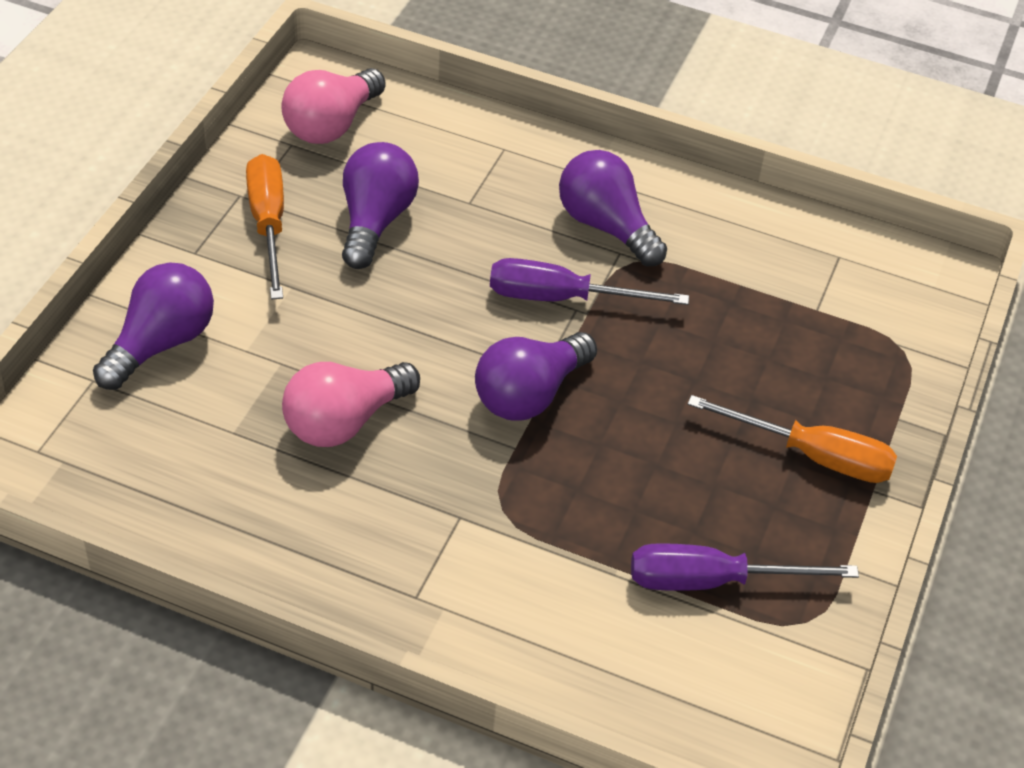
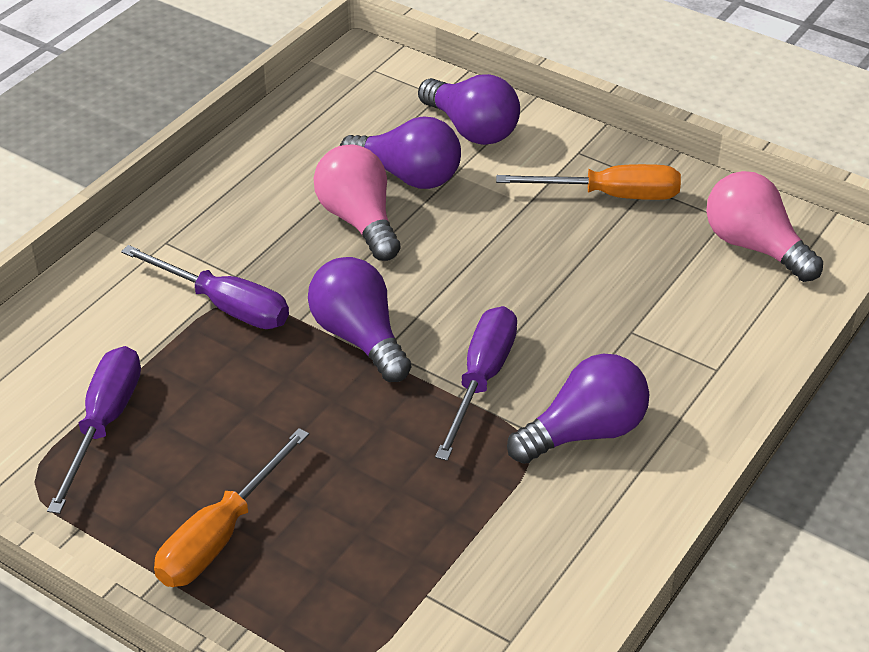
camera: 105 degrees right, 5 degrees down
purple light bulb [342,142,419,269] -> purple light bulb moved to [340,117,461,189]
none -> purple screwdriver [121,245,289,329]

